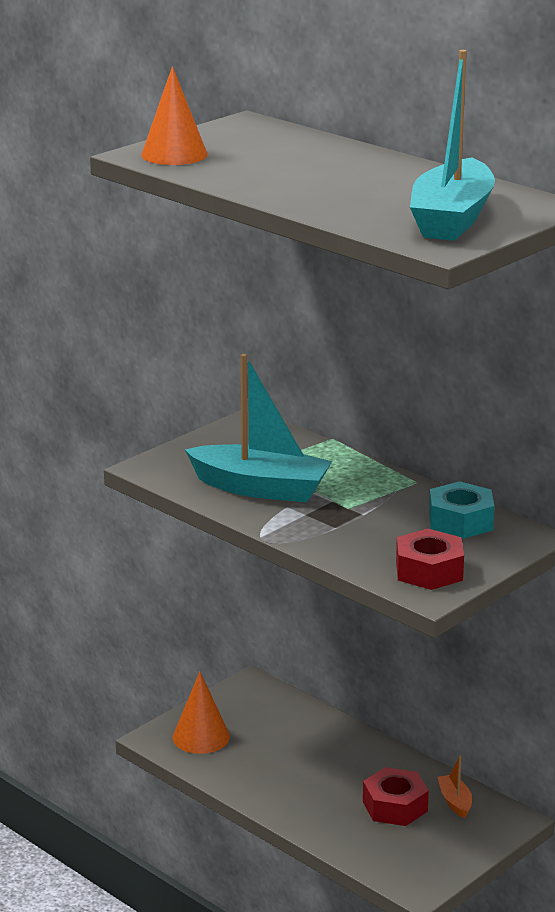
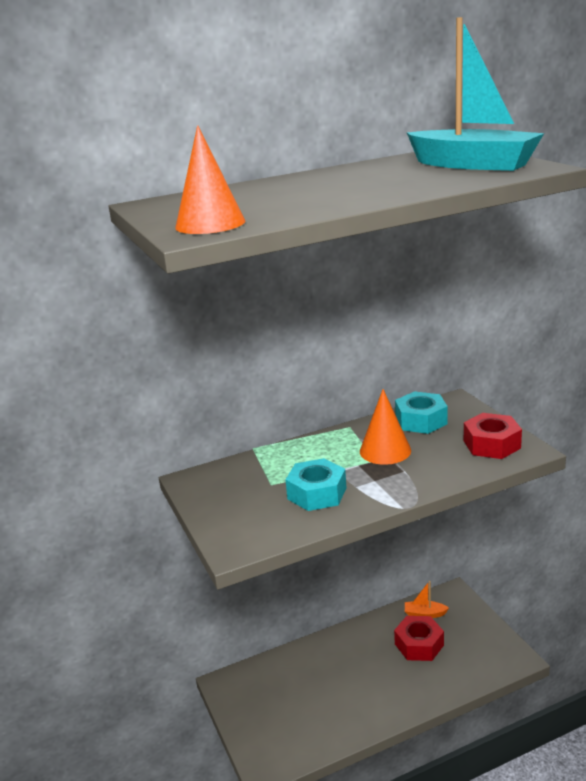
camera: 65 degrees left, 0 degrees up
orange cone [173,672,230,754] -> orange cone moved to [360,389,411,465]
turquoise boat [185,354,332,502] -> turquoise nut [285,458,346,511]

